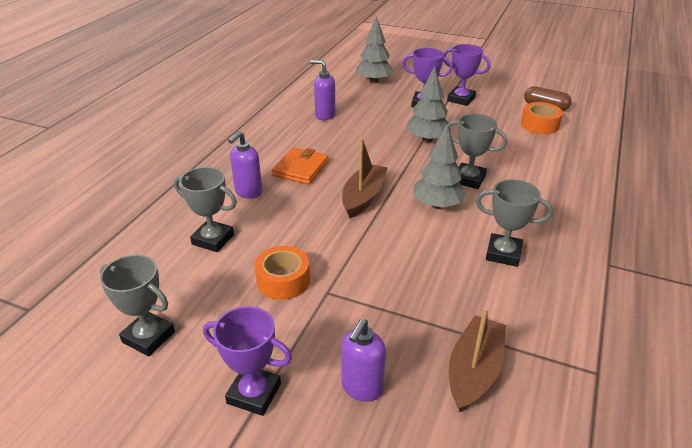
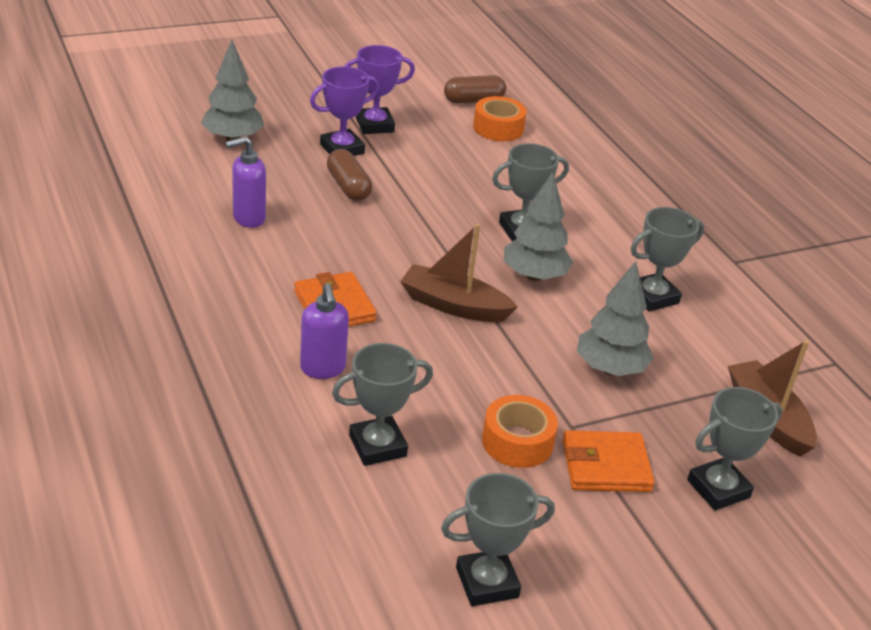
camera: 50 degrees left, 0 degrees up
purple trophy [203,306,292,416] -> none
purple soap dispenser [341,319,386,401] -> grey trophy [687,387,782,510]
brown boat [342,138,387,218] -> brown boat turned 45 degrees counterclockwise [400,224,518,322]
grey tree [406,66,452,143] -> grey tree moved to [577,261,654,376]
none -> brown capsule [327,149,372,201]
none -> orange wallet [563,430,655,492]

